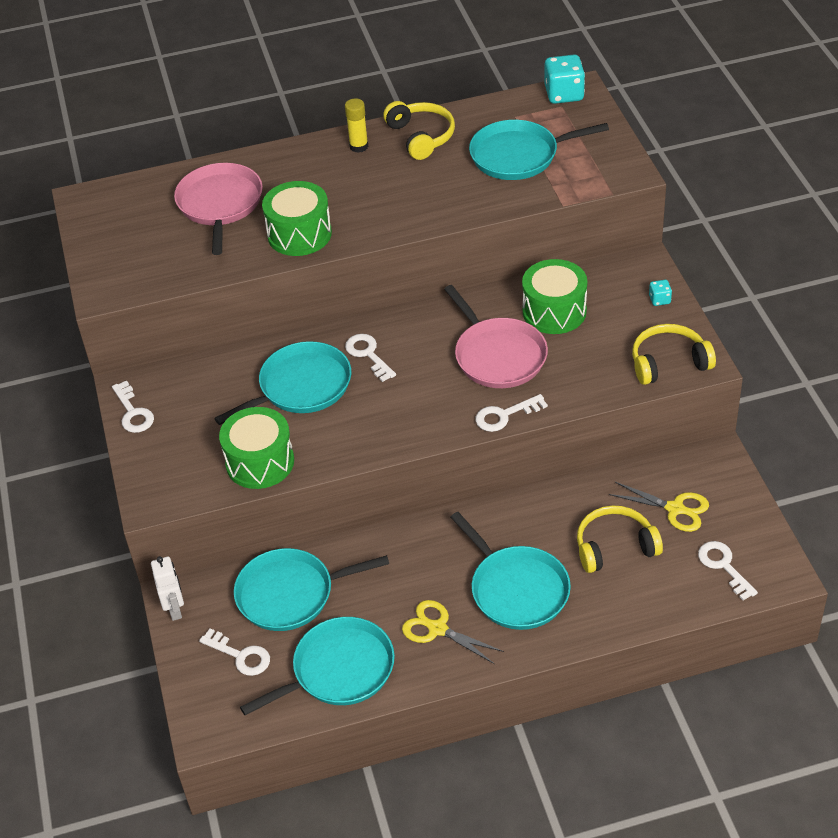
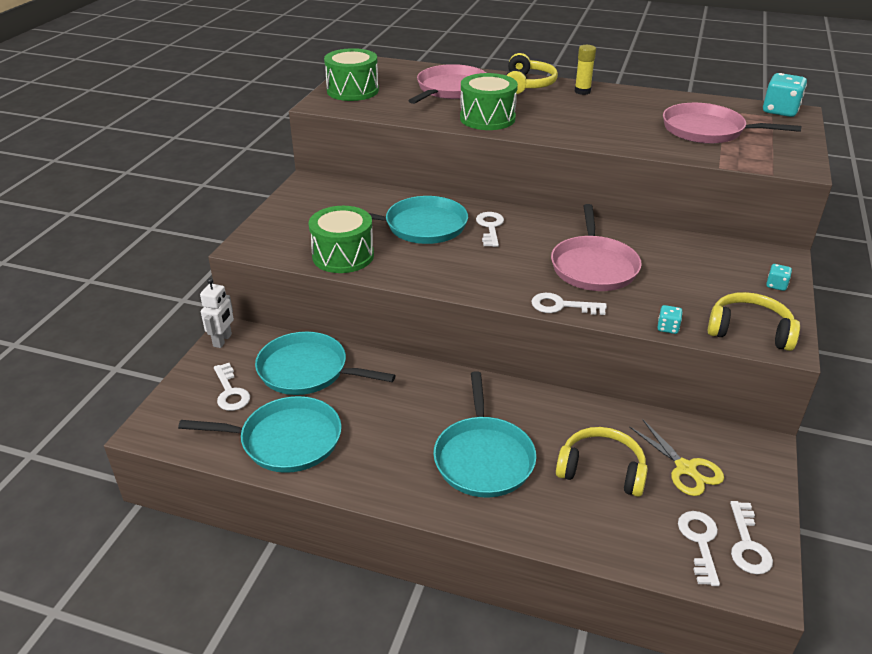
camera: 30 degrees right, 10 degrees down
white key [112,381,154,433] -> white key moved to [730,501,773,574]
yellow headphones [383,101,455,160] -> yellow headphones moved to [506,53,558,94]
yellow scissors [402,600,504,664] -> none
turquoise pan [469,120,609,180] -> pink pan [663,103,802,144]
green drum [522,259,587,334] -> green drum moved to [324,48,379,101]
none -> turquoise dice [657,305,683,334]

